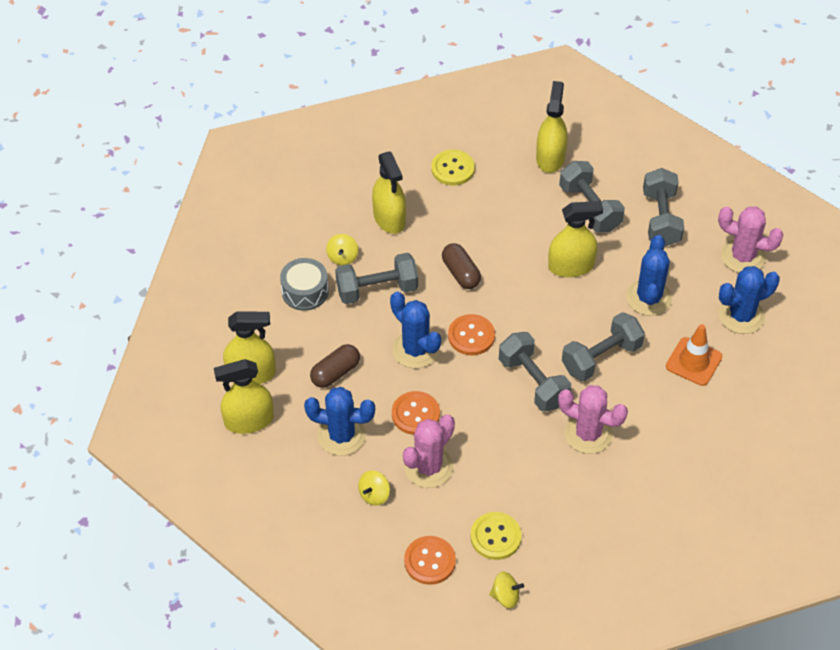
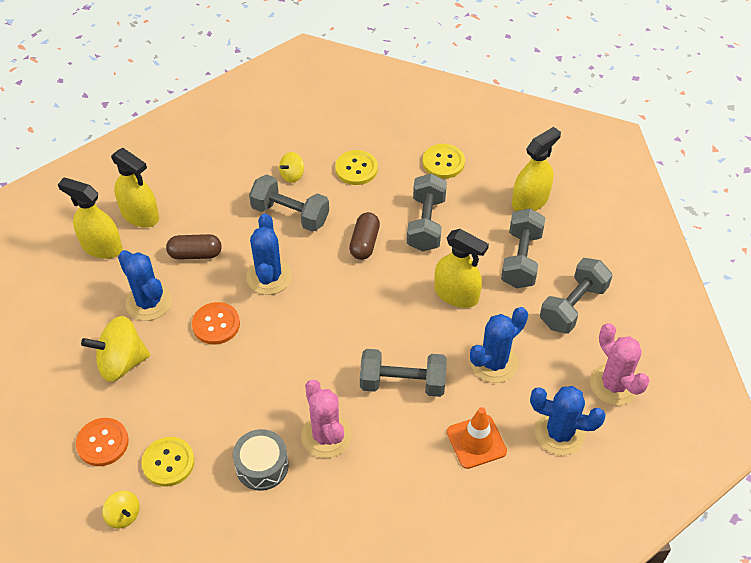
camera: 40 degrees right, 0 degrees up
grey drum [280,258,329,311] -> grey drum moved to [233,429,289,491]
yellow spinning top [358,470,390,506] -> yellow spinning top [81,316,150,381], size x1.89
yellow spray bottle [372,152,406,234] -> yellow button [335,150,378,185]
pink cactus [403,415,455,488] -> none
orange button [448,314,495,355] -> none
grey dumbbell [499,332,571,411] -> grey dumbbell moved to [407,173,447,252]

